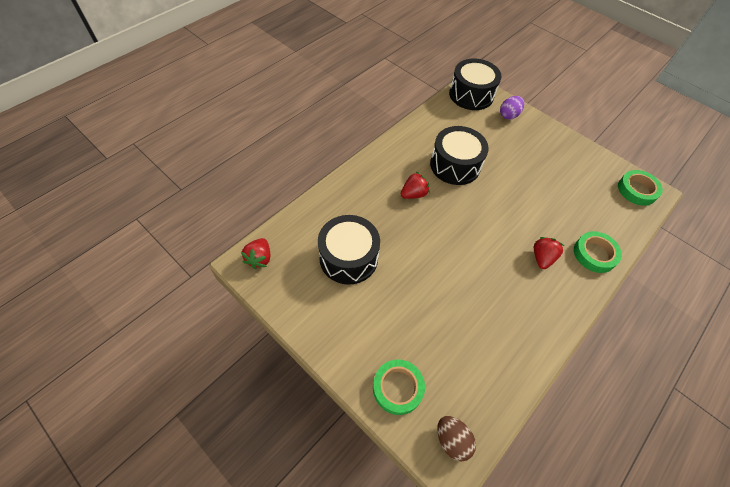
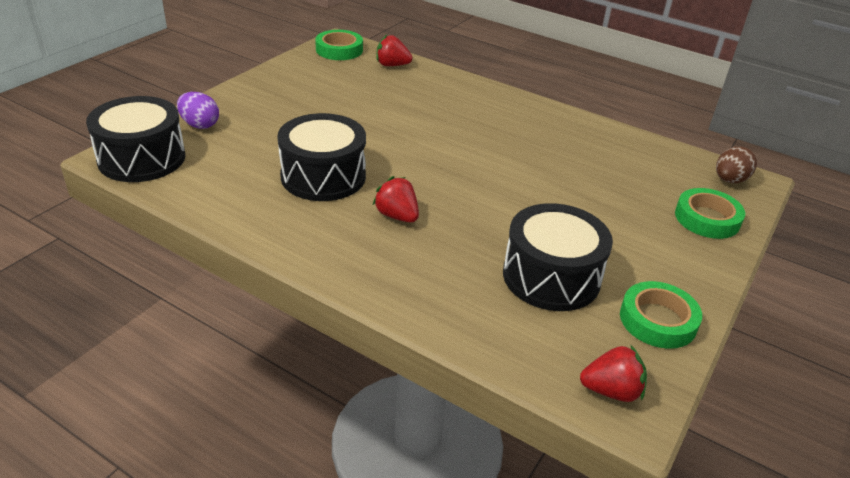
camera: 100 degrees left, 20 degrees down
red strawberry [534,237,564,269] -> red strawberry moved to [376,35,413,66]
green tape [574,231,622,273] -> green tape moved to [620,281,702,349]

